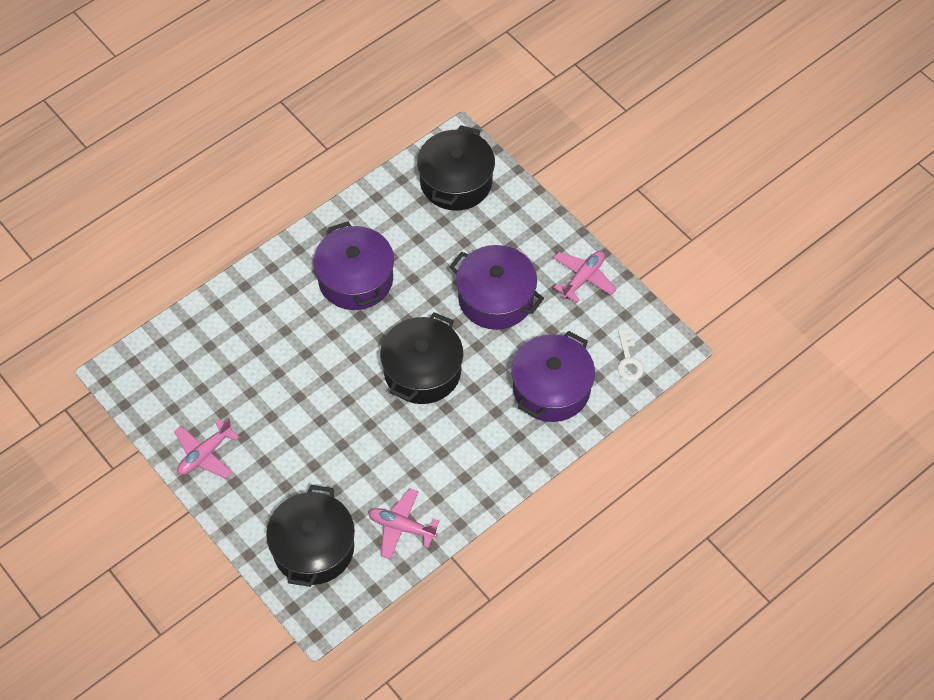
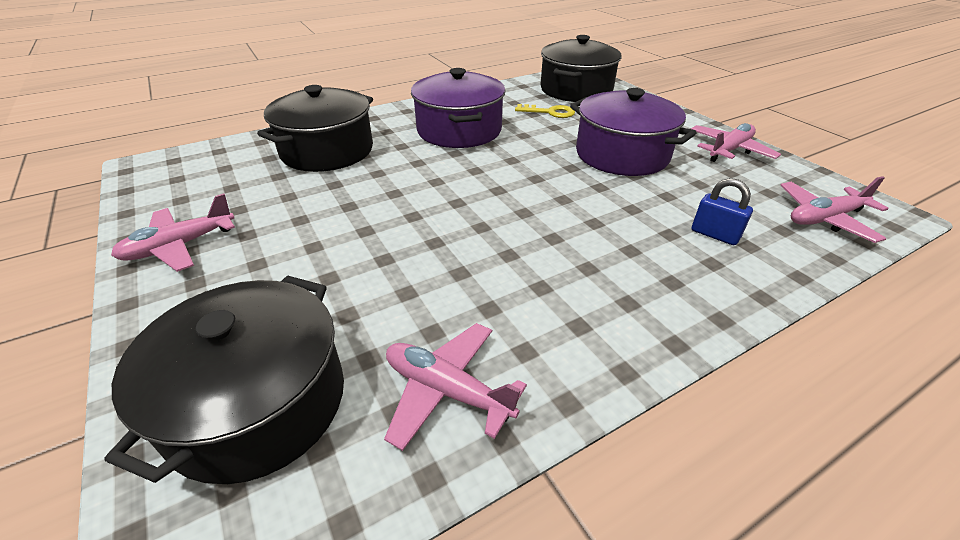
camera: 10 degrees right, 20 degrees down
black pot [380,312,463,404] -> black pot moved to [257,85,373,172]
purple pot [511,331,595,422] -> blue padlock [692,178,753,245]
white key [617,330,644,381] -> pink plane [781,176,889,243]
none -> yellow key [515,104,575,118]

